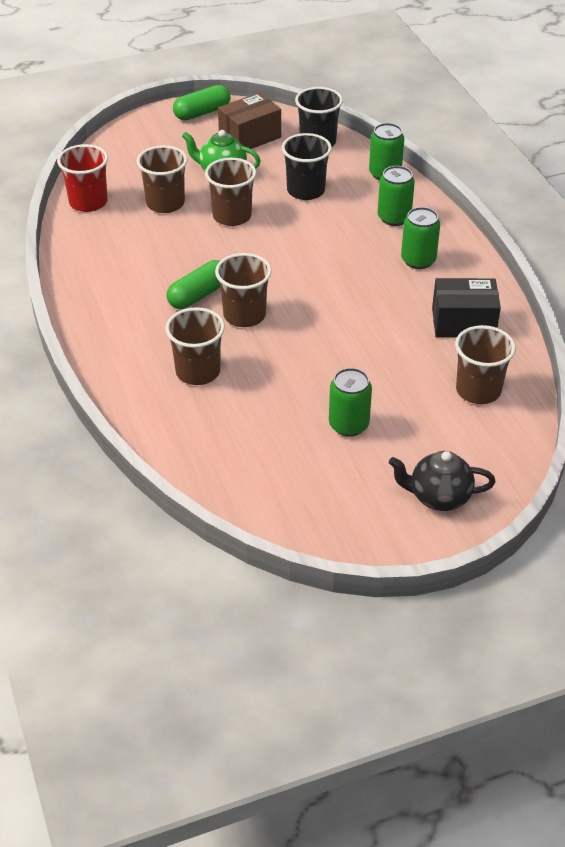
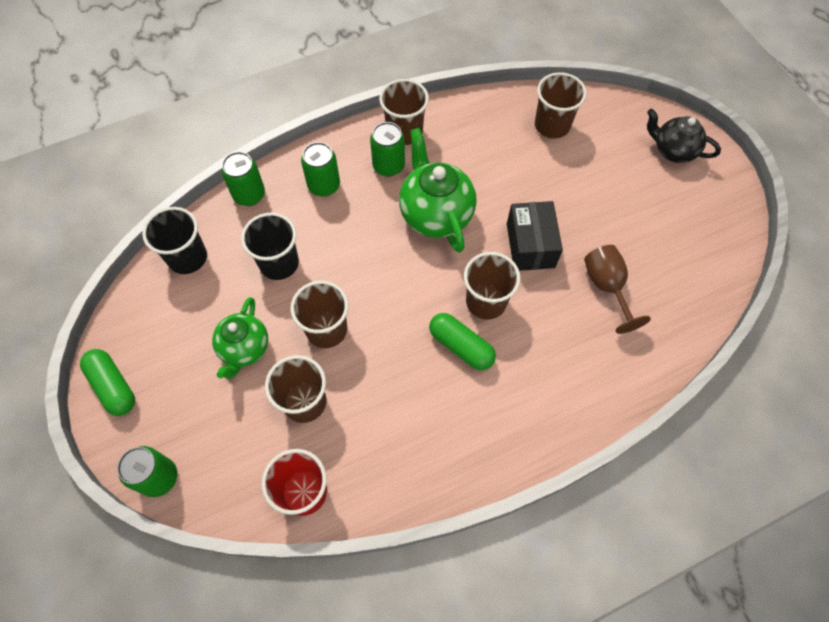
camera: 95 degrees left, 20 degrees up
brown cup [166,307,225,385] -> brown cup moved to [379,79,429,145]
brown box [218,92,281,149] -> none
green can [329,368,372,437] -> green can moved to [117,446,177,497]
black teapot [389,451,496,511] -> black teapot turned 120 degrees clockwise [647,109,721,163]
black box [432,278,501,338] -> black box moved to [507,201,563,271]
none -> green teapot [399,128,476,253]
none -> brown goblet [584,245,651,334]

